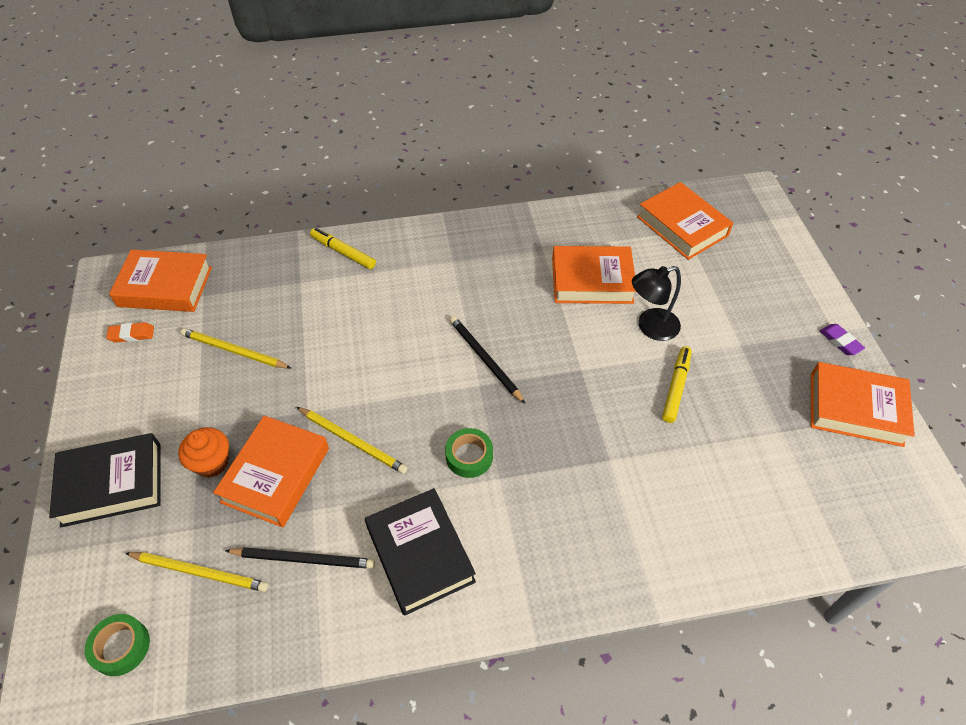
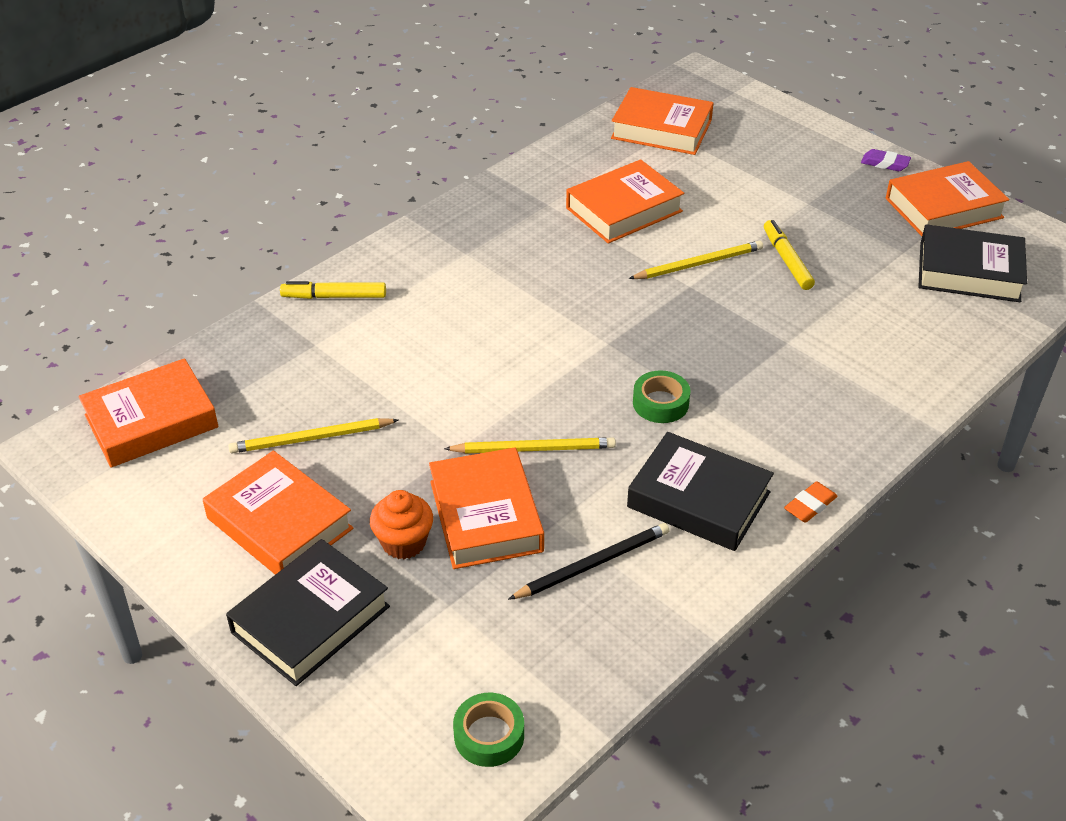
camera: 35 degrees left, 10 degrees down
orange eraser [106,322,154,343] -> orange eraser moved to [784,482,838,523]
yellow pencil [125,552,268,592] -> yellow pencil moved to [628,240,763,279]
black pencil [450,316,525,404] -> none
black lamp [632,266,681,341] -> none
none -> orange book [203,451,353,575]
none -> black book [918,224,1027,302]

